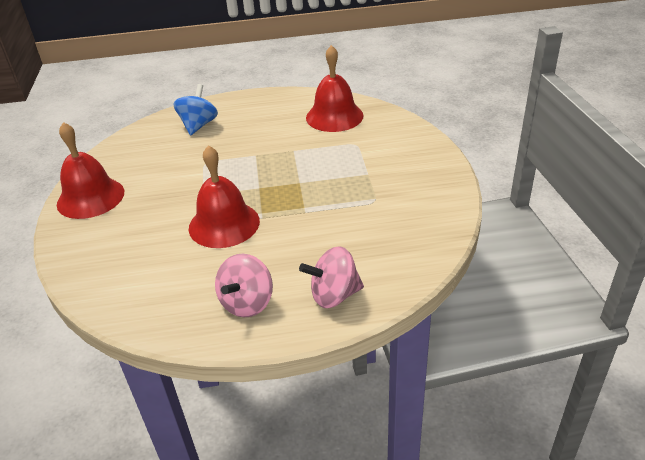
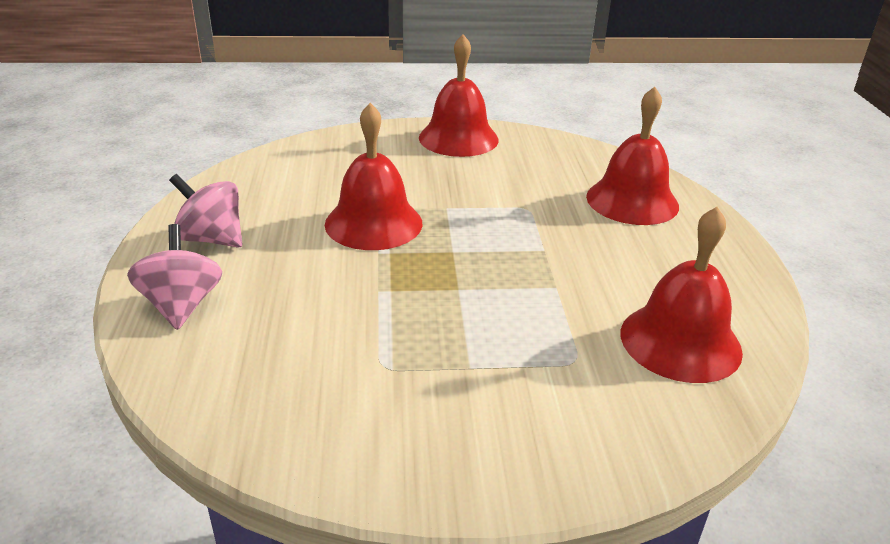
camera: 90 degrees right, 5 degrees down
blue spinning top [173,84,218,136] -> red bell [586,87,679,225]

